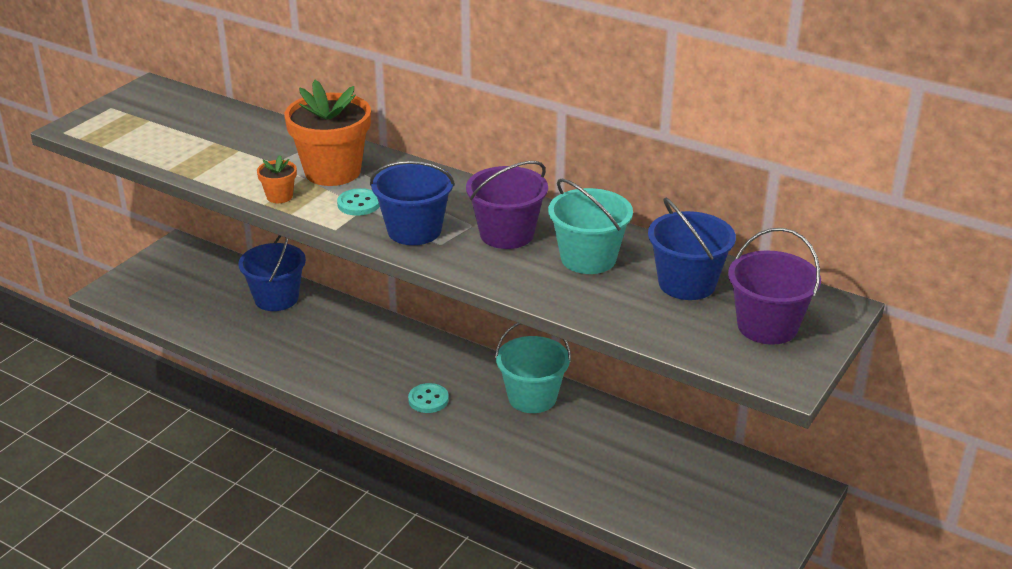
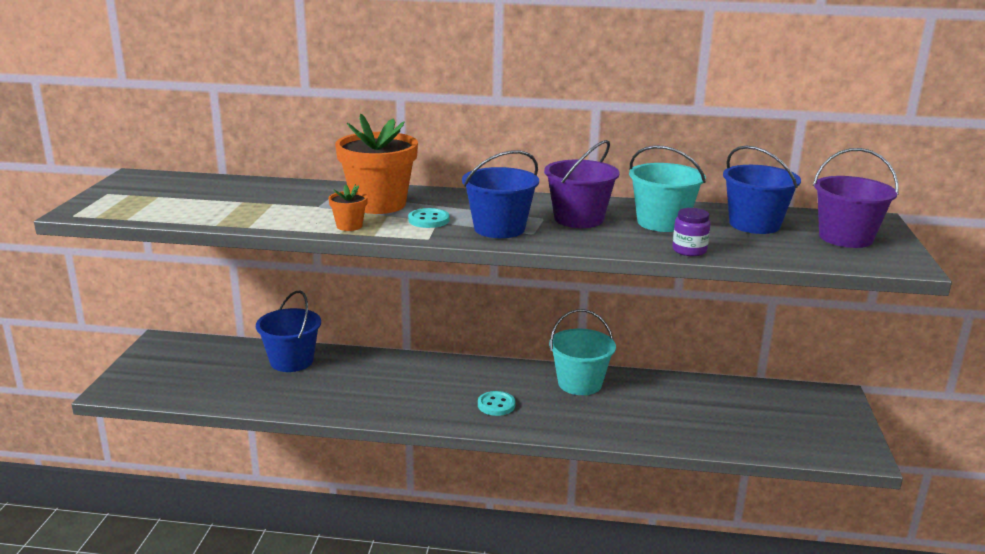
camera: 25 degrees left, 10 degrees down
none -> purple jar [672,208,711,256]

